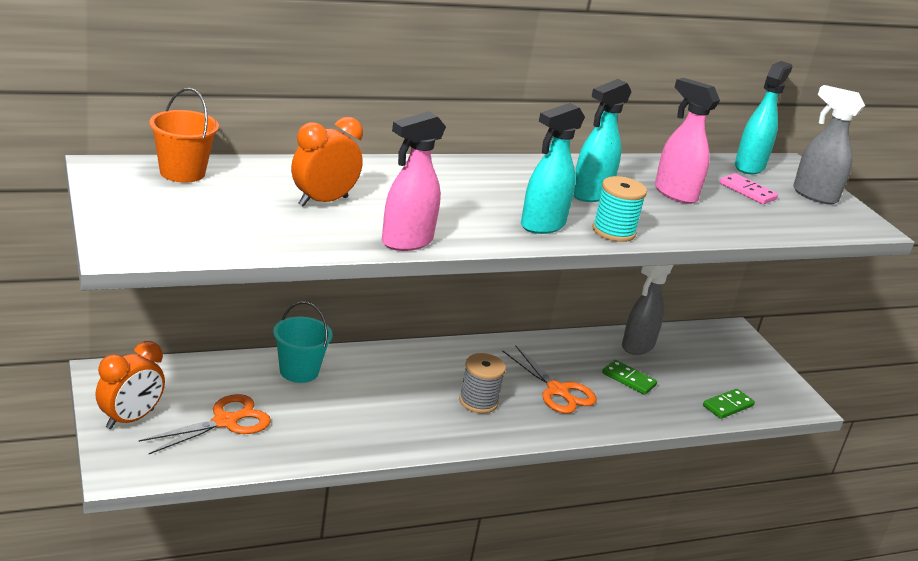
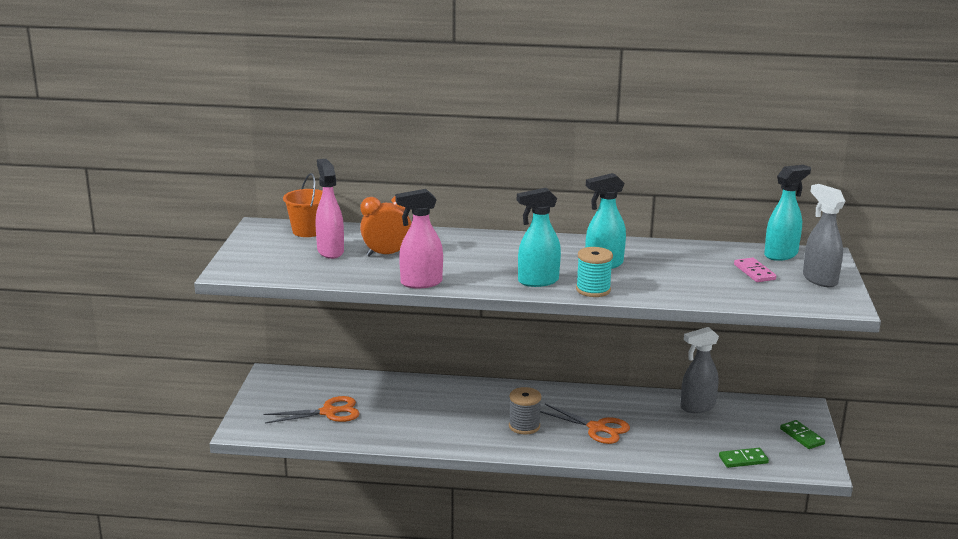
camera: 30 degrees right, 5 degrees down
orange clock [95,341,165,429] -> none
turquoise bucket [273,302,333,383] -> none
orange scissors [502,345,597,414] -> orange scissors turned 45 degrees counterclockwise [540,404,630,444]
green domino [602,360,657,395] -> green domino moved to [780,420,825,449]
pink spray bottle [655,78,720,204] -> pink spray bottle moved to [316,159,344,259]

